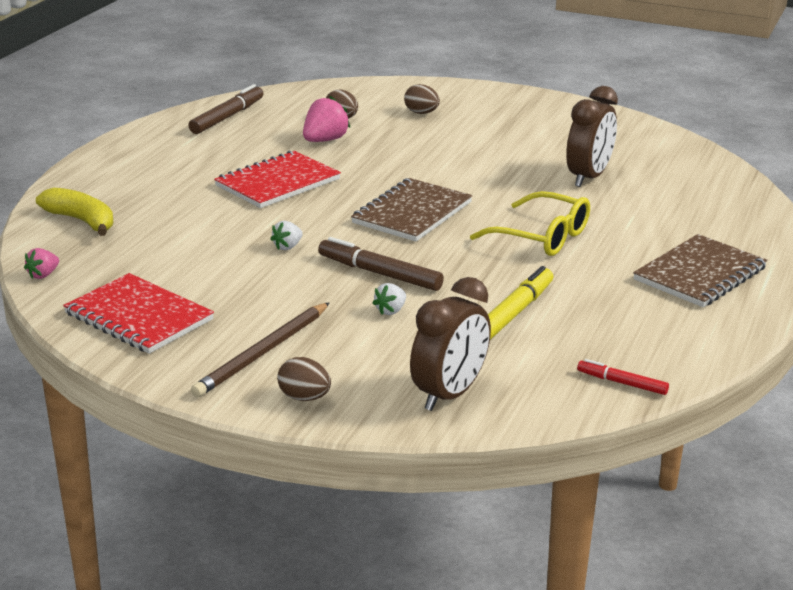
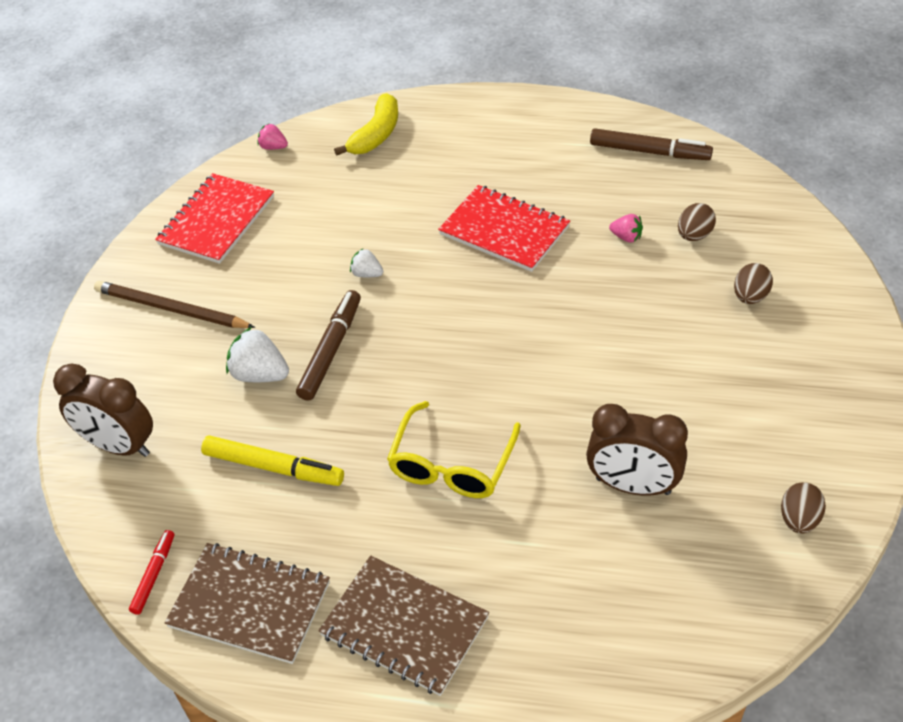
camera: 80 degrees right, 20 degrees up
brown egg [277,357,331,401] -> brown egg moved to [781,482,826,534]
pink strawberry [303,96,351,142] -> pink strawberry [609,214,643,243], size x0.57
brown notebook [351,178,473,242] -> brown notebook moved to [164,543,330,664]
white strawberry [373,283,406,315] -> white strawberry [226,327,289,382], size x1.74

